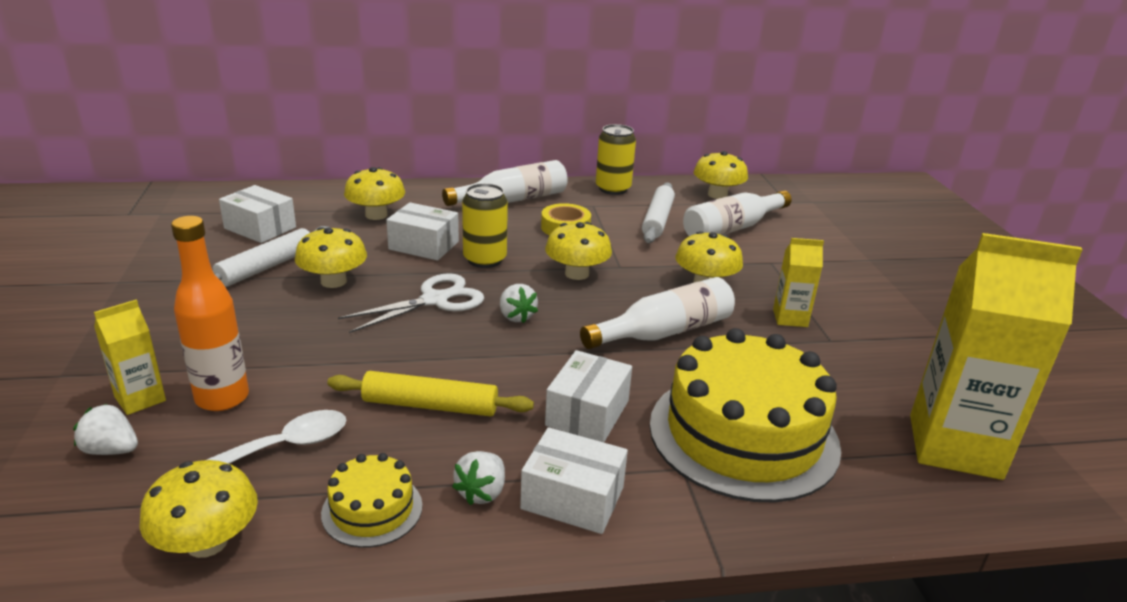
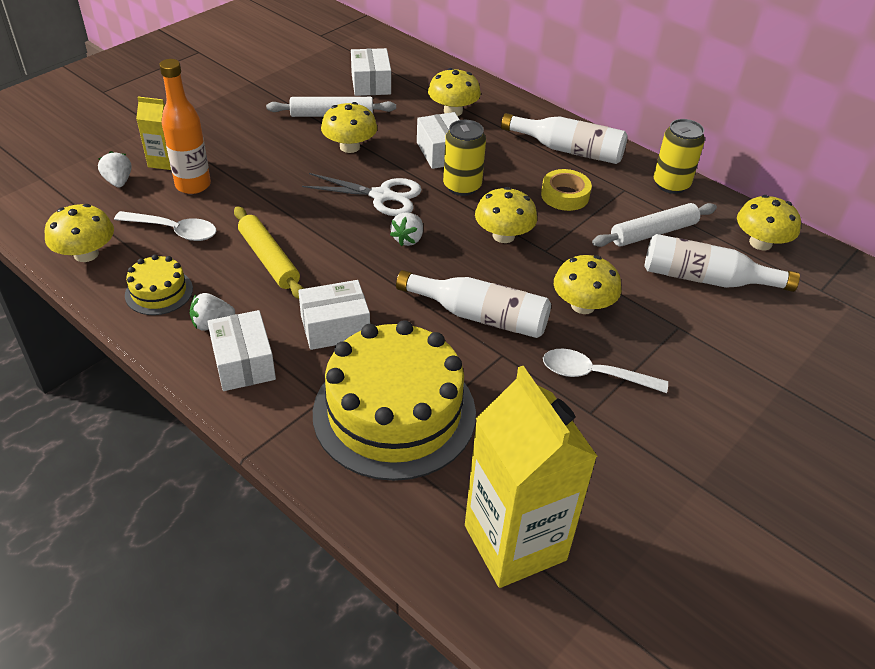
camera: 50 degrees right, 15 degrees up
yellow carton [773,238,824,327] -> white spoon [543,349,668,393]

